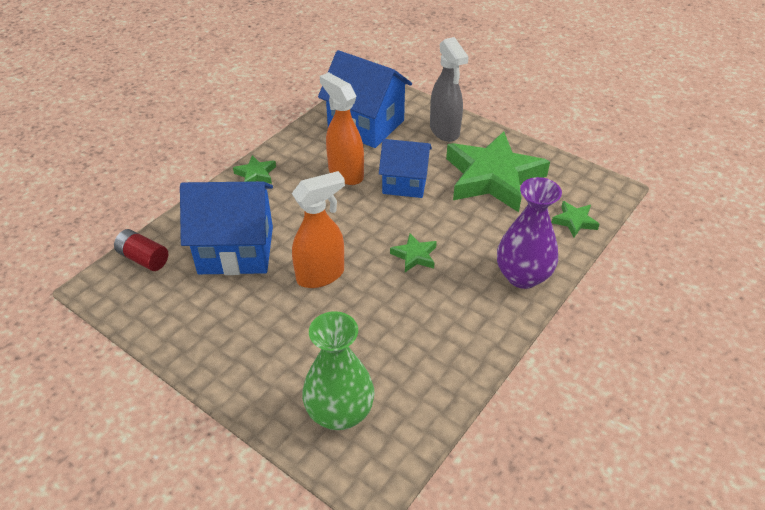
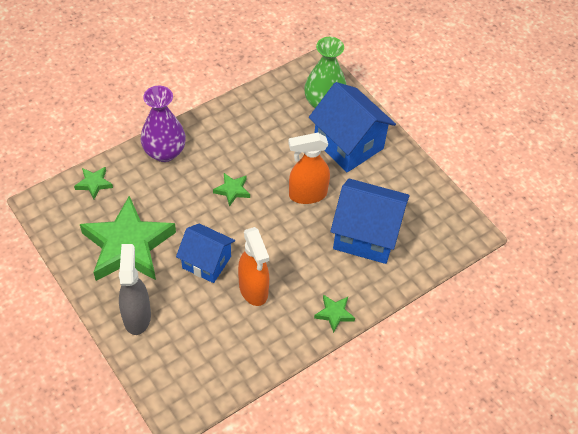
camera: 165 degrees left, 10 degrees up
red battery [114,229,168,271] -> none
blue house [318,50,412,148] -> blue house moved to [309,82,396,172]

